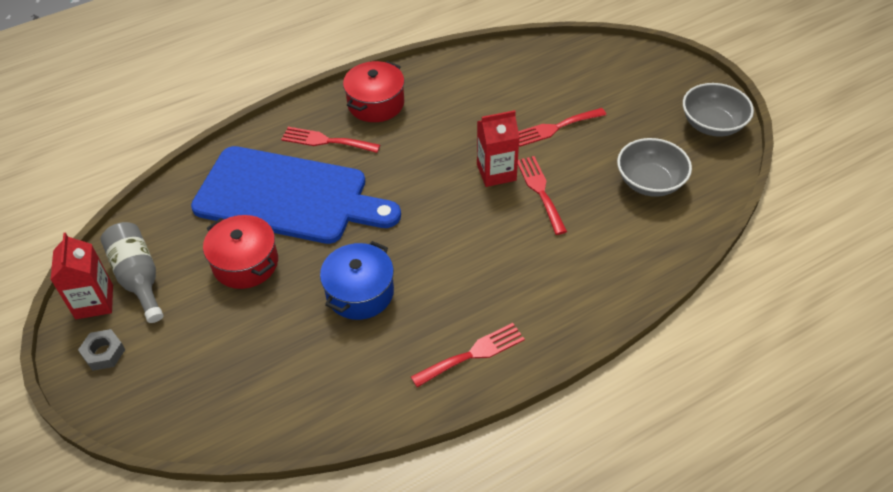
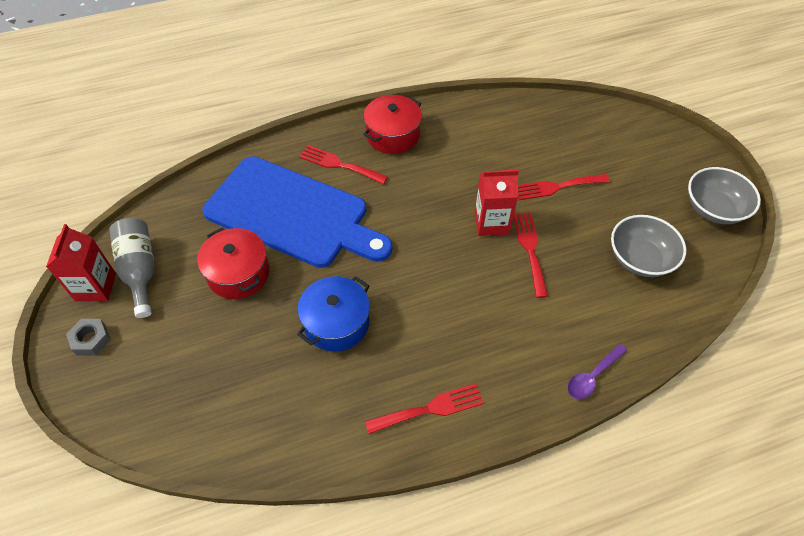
camera: 10 degrees right, 5 degrees up
none -> purple spoon [567,344,627,399]

